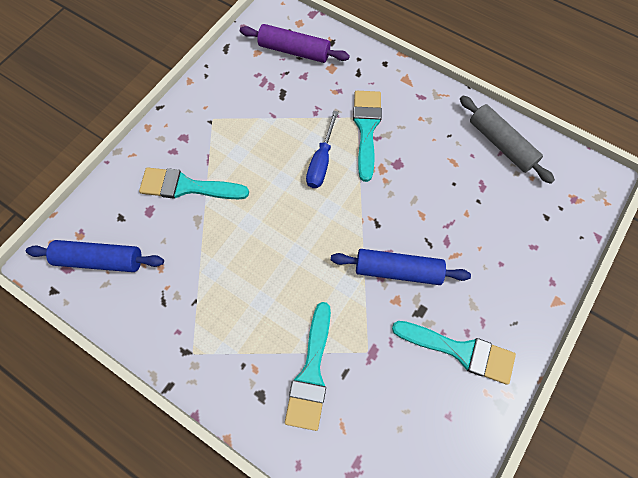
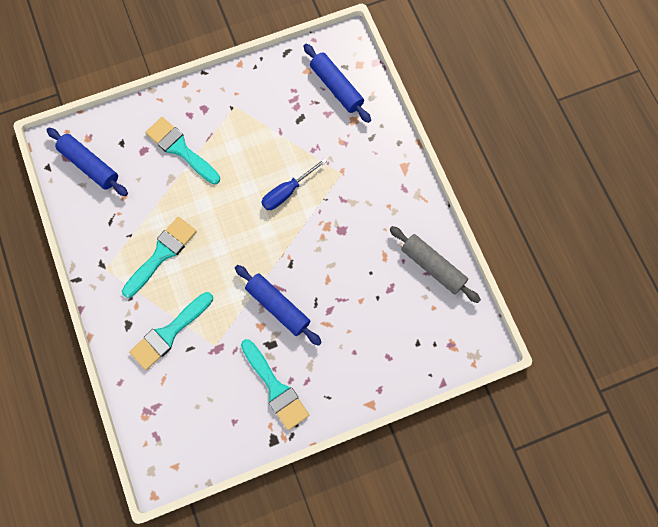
camera: 35 degrees right, 5 degrees up
purple rolling pin [240,24,350,63] -> blue rolling pin [304,44,371,123]
turquoise brush [353,91,382,182] -> turquoise brush moved to [122,217,197,298]
grey rolling pin [460,96,555,184] -> grey rolling pin turned 45 degrees counterclockwise [390,226,481,303]

